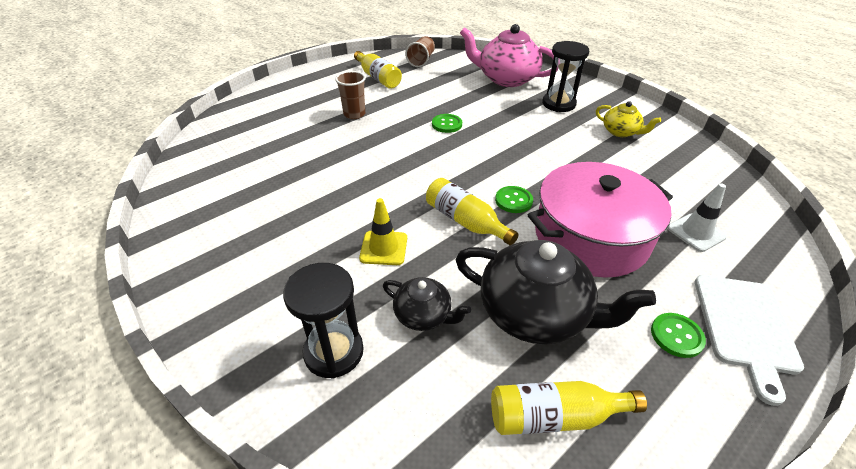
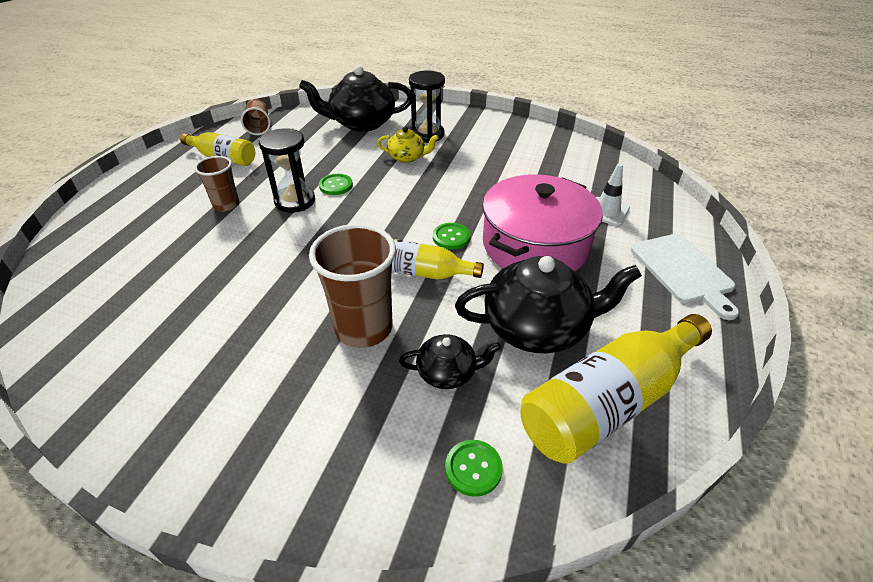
camera: 30 degrees left, 0 degrees up
black hourglass [283,263,364,378] -> black hourglass moved to [259,128,315,213]
yellow traffic cone [359,198,407,265] -> brown cup [309,224,396,348]
pink teapot [460,24,559,87] -> black teapot [299,65,411,132]
yellow bottle [491,381,647,435] -> yellow bottle [521,314,712,464], size x1.69
yellow teapot [596,101,661,137] -> yellow teapot moved to [377,127,439,163]
green button [651,313,706,358] -> green button moved to [445,440,503,497]

